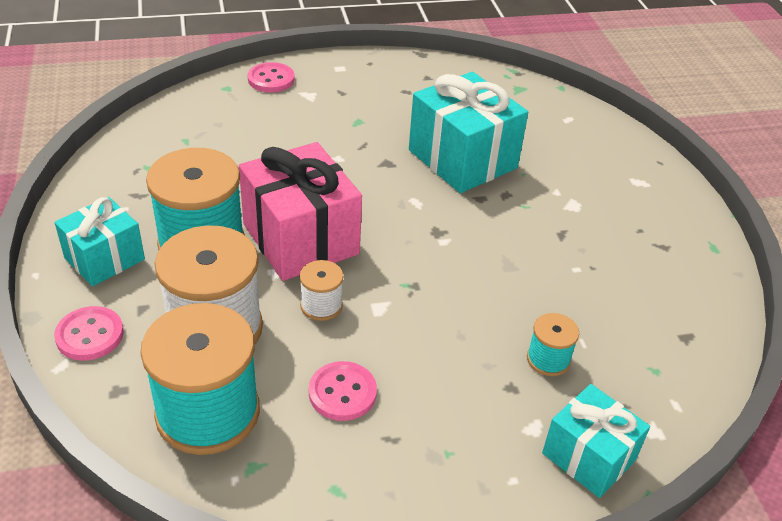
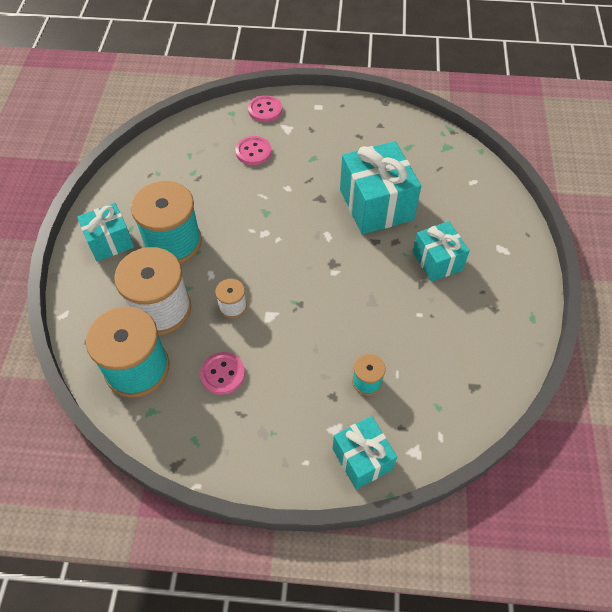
camera: 20 degrees right, 15 degrees up
pink button [54,306,124,361] -> pink button moved to [235,136,271,165]
pink gift [239,142,362,281] -> none
none -> turquoise gift [413,221,470,282]

